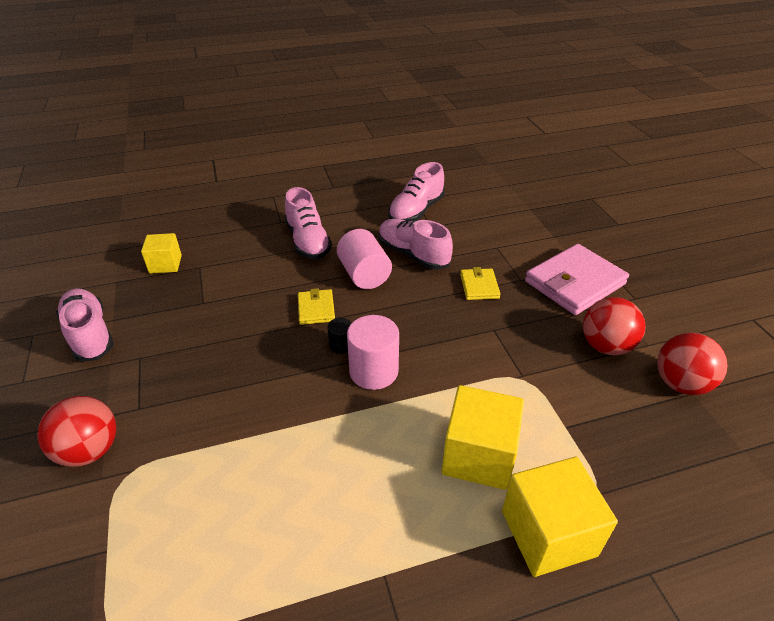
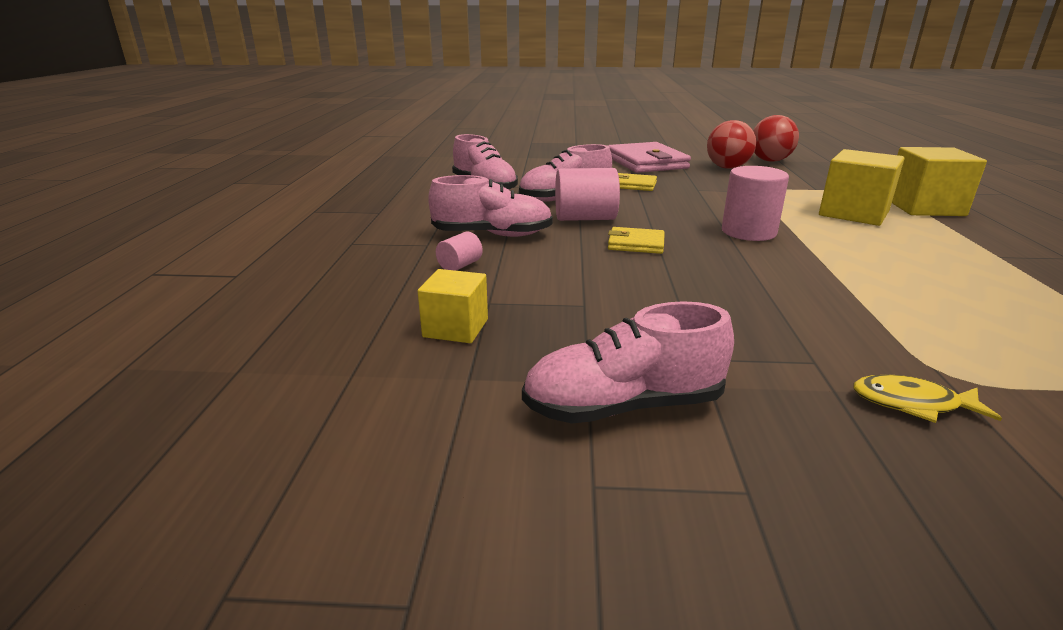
camera: 70 degrees left, 15 degrees down
red ball [37,396,116,467] -> yellow fish [853,374,1002,423]
black cylinder [327,318,351,354] -> none
none -> pink cylinder [436,232,483,271]

